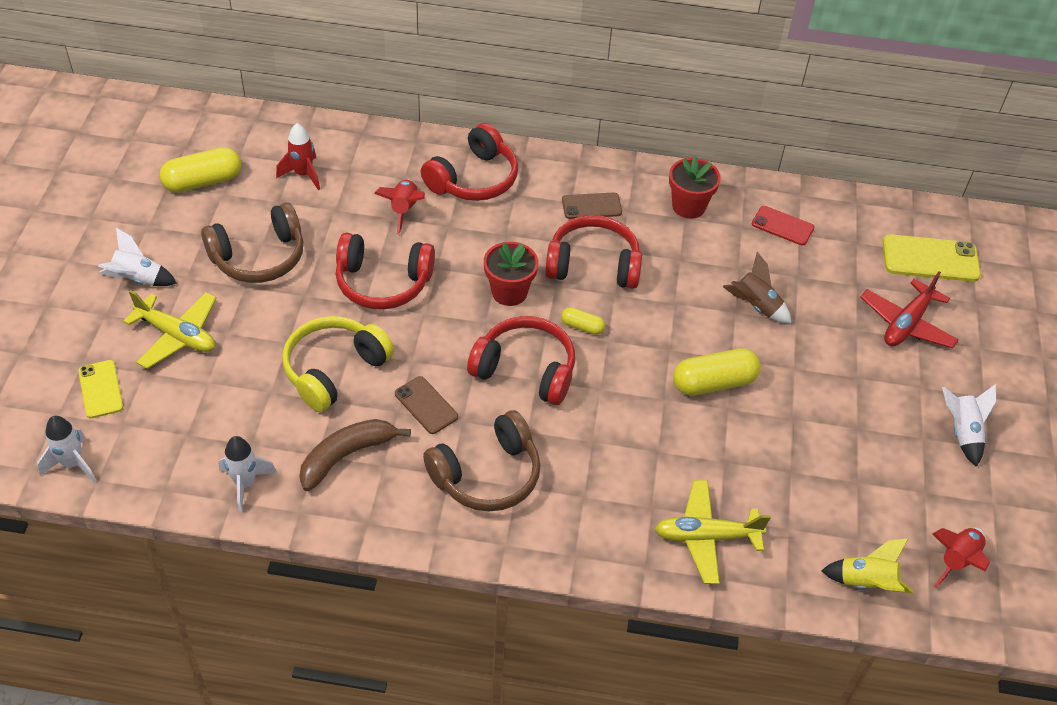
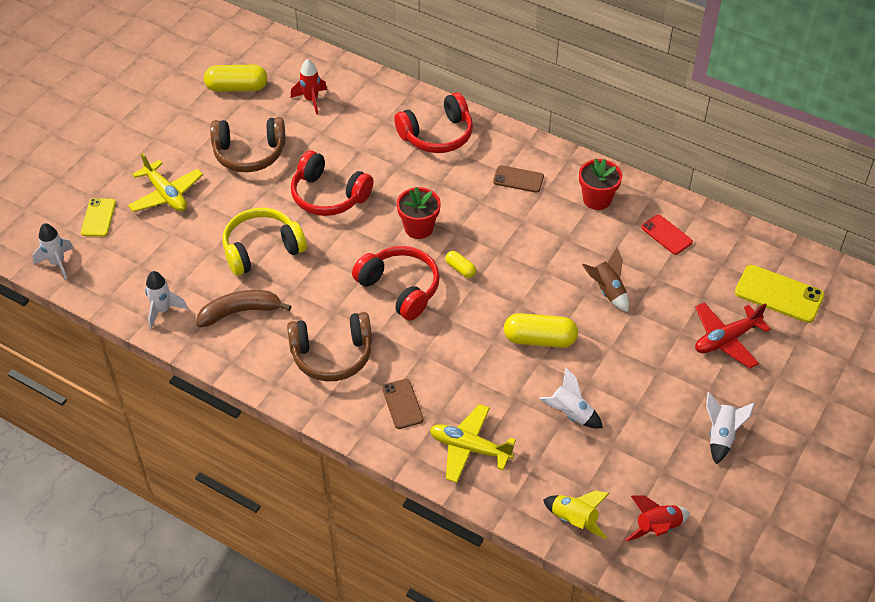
camera: 25 degrees right, 0 degrees up
white rocket [98,228,177,286] -> white rocket moved to [539,367,603,428]
red rocket [374,180,425,235] -> none
brown phone [395,376,458,434] -> brown phone moved to [382,379,424,429]
red headphones [545,215,642,289] -> none

